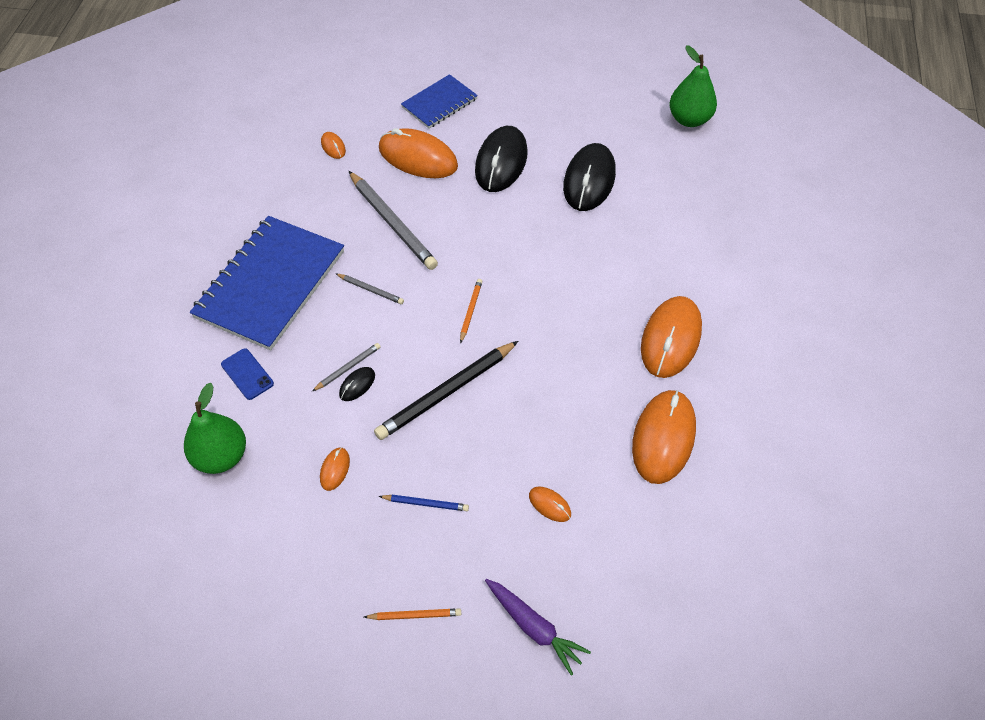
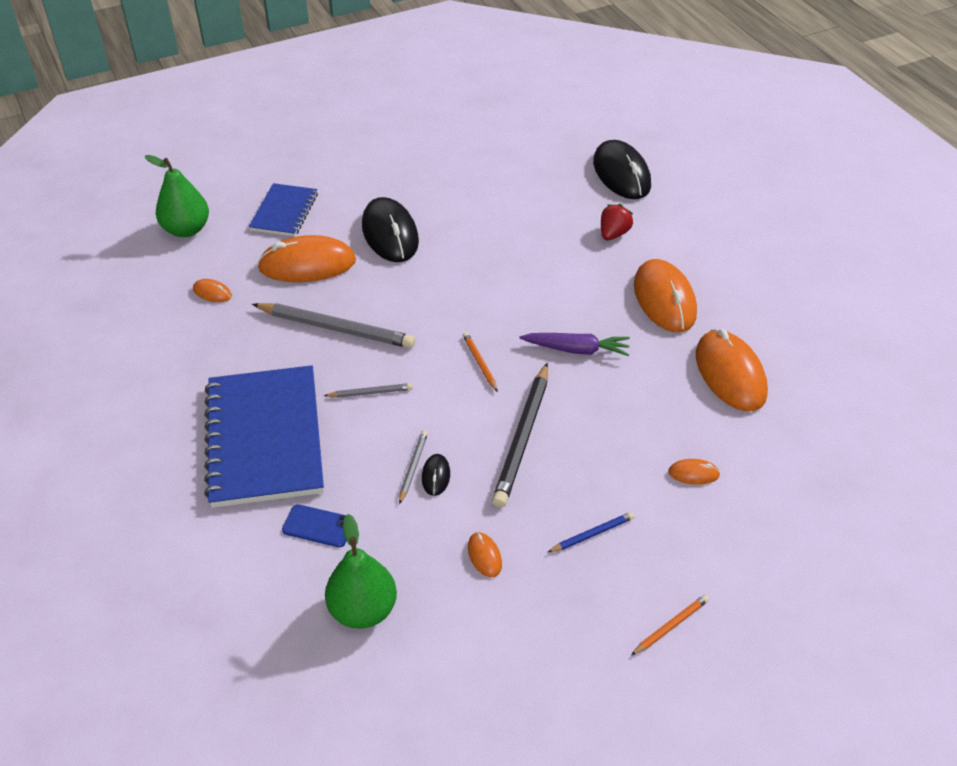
camera: 35 degrees left, 10 degrees down
purple carrot [485,579,591,676] -> purple carrot moved to [520,333,630,356]
black mouse [563,143,616,211] -> black mouse moved to [593,140,651,199]
green pear [669,45,717,127] -> green pear moved to [145,155,209,237]
none -> red strawberry [601,204,633,240]

